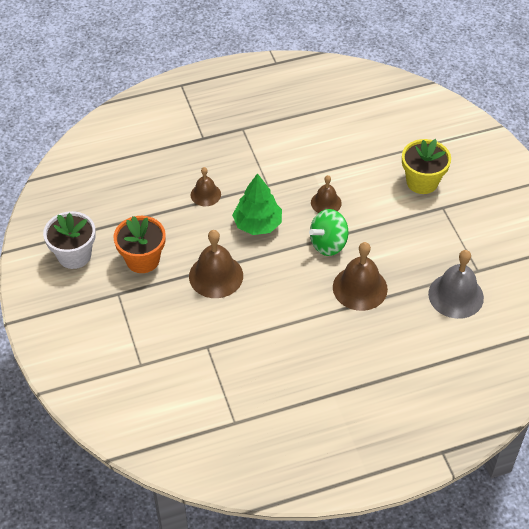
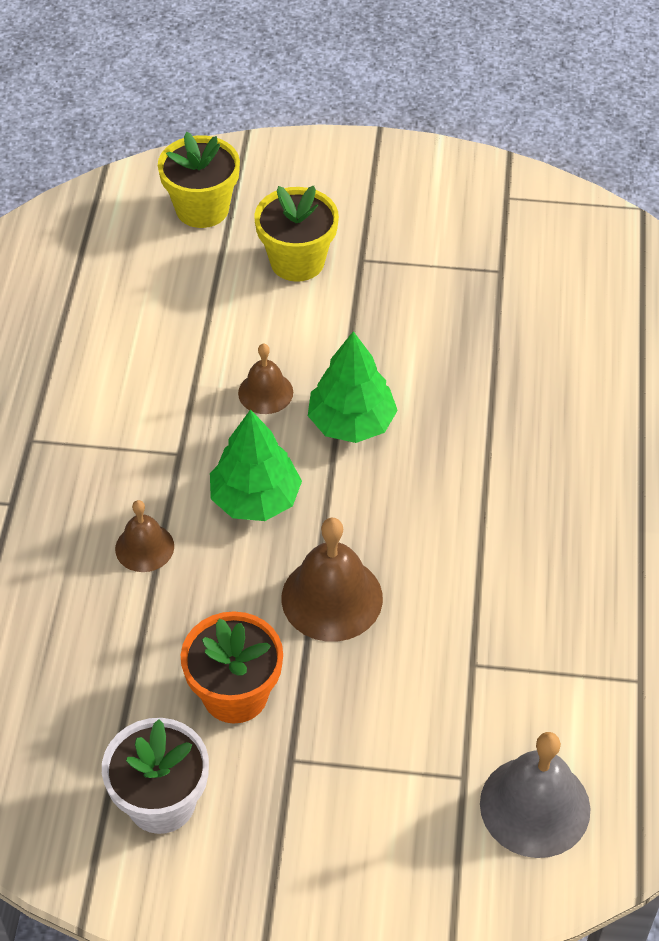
camera: 65 degrees left, 0 degrees up
green spinning top [309,209,348,256] -> green tree [308,331,398,443]
brown bell [333,242,388,311] -> none
grey bell [428,250,484,319] -> grey bell moved to [480,732,590,858]
none -> yellow flower pot [158,132,240,228]

